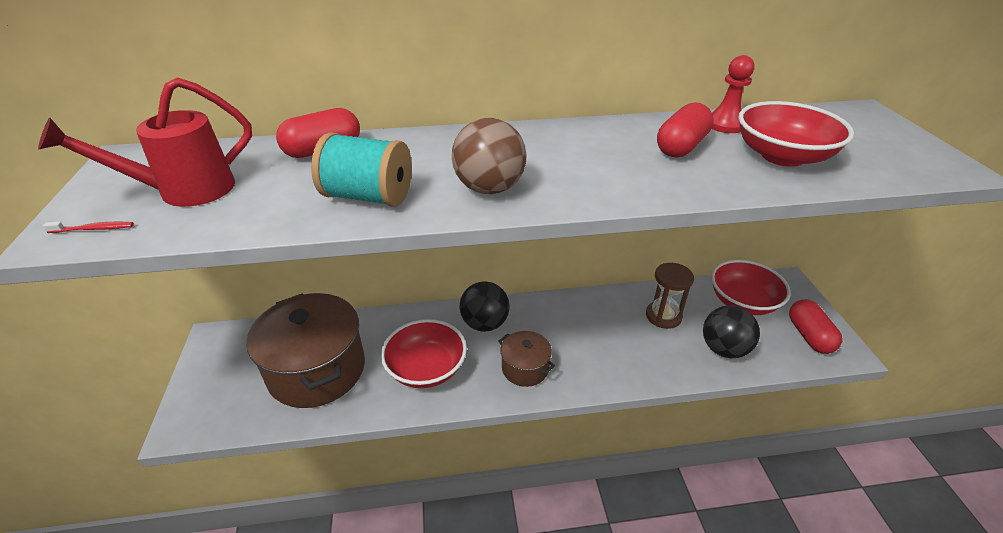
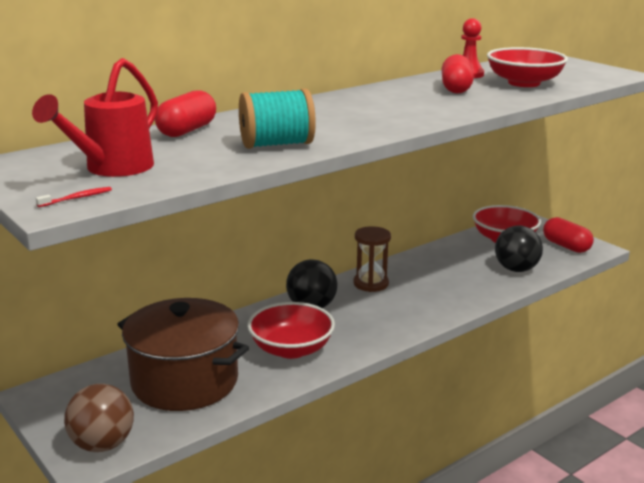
camera: 30 degrees left, 15 degrees down
brown ball [452,118,527,194] -> brown ball moved to [64,384,134,452]
brown pot [498,331,555,387] -> none
brown hourglass [646,263,694,329] -> brown hourglass moved to [354,226,391,292]

